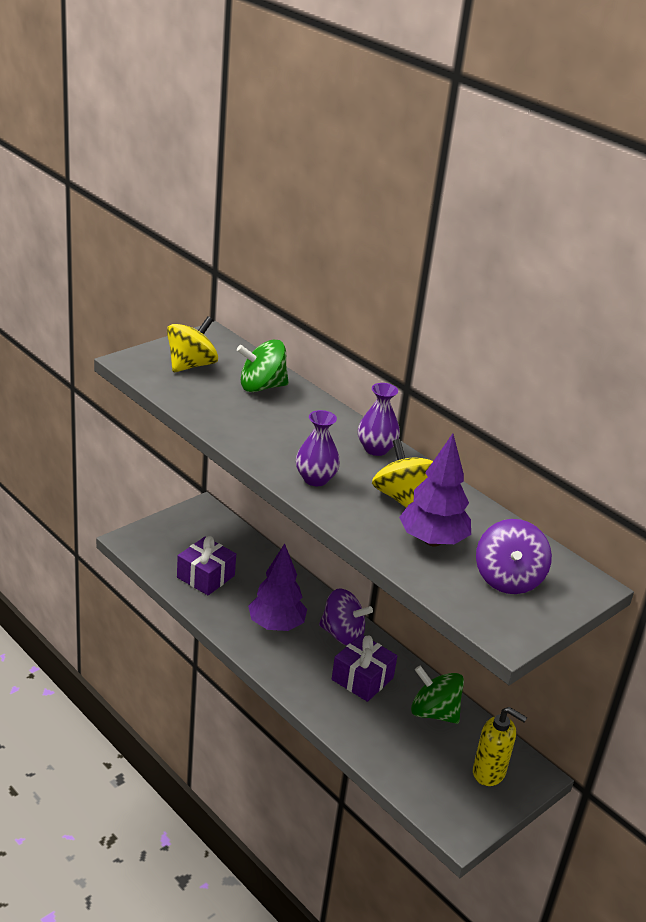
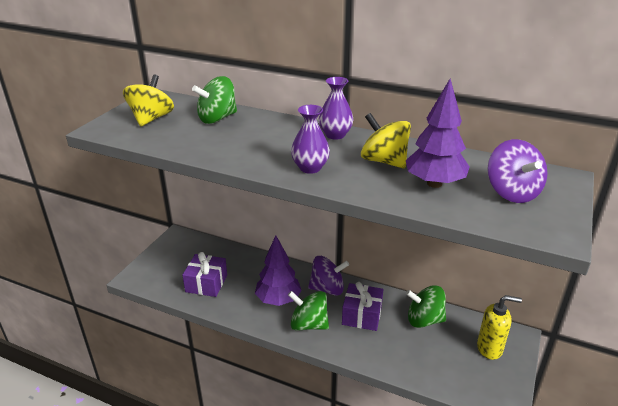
camera: 20 degrees left, 0 degrees up
none -> green spinning top [288,291,329,331]

